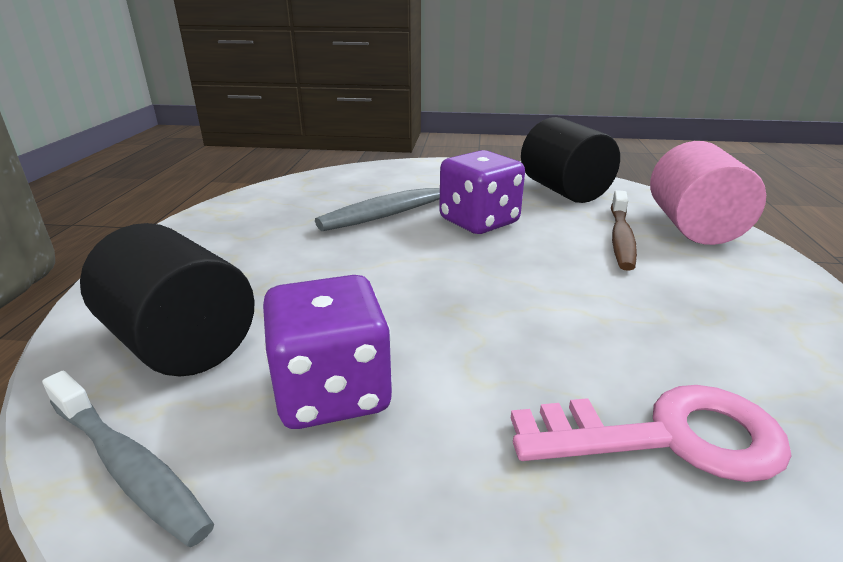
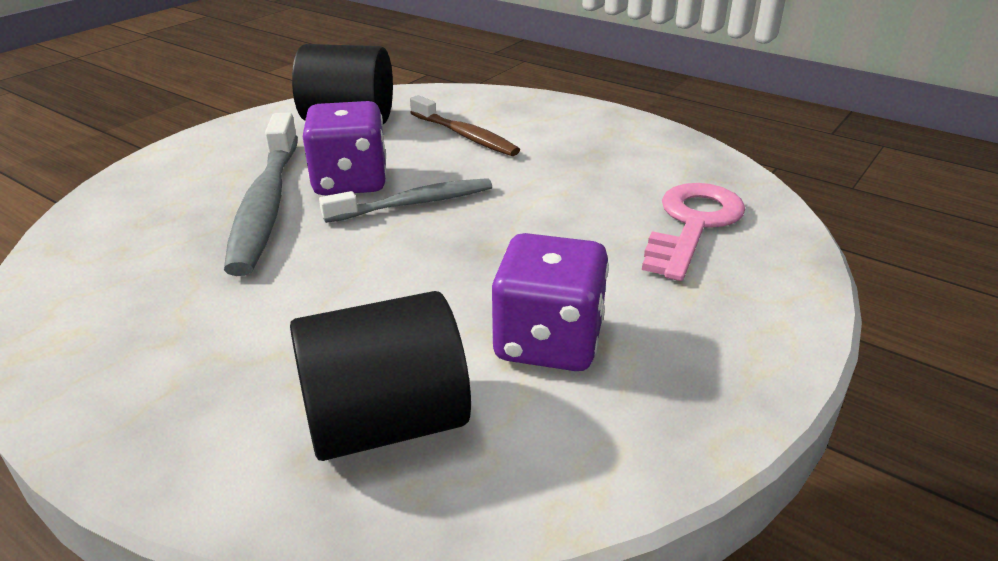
camera: 60 degrees left, 5 degrees up
grey toothbrush [42,371,214,547] -> grey toothbrush moved to [319,178,492,223]
pink cylinder [650,141,766,245] -> none

